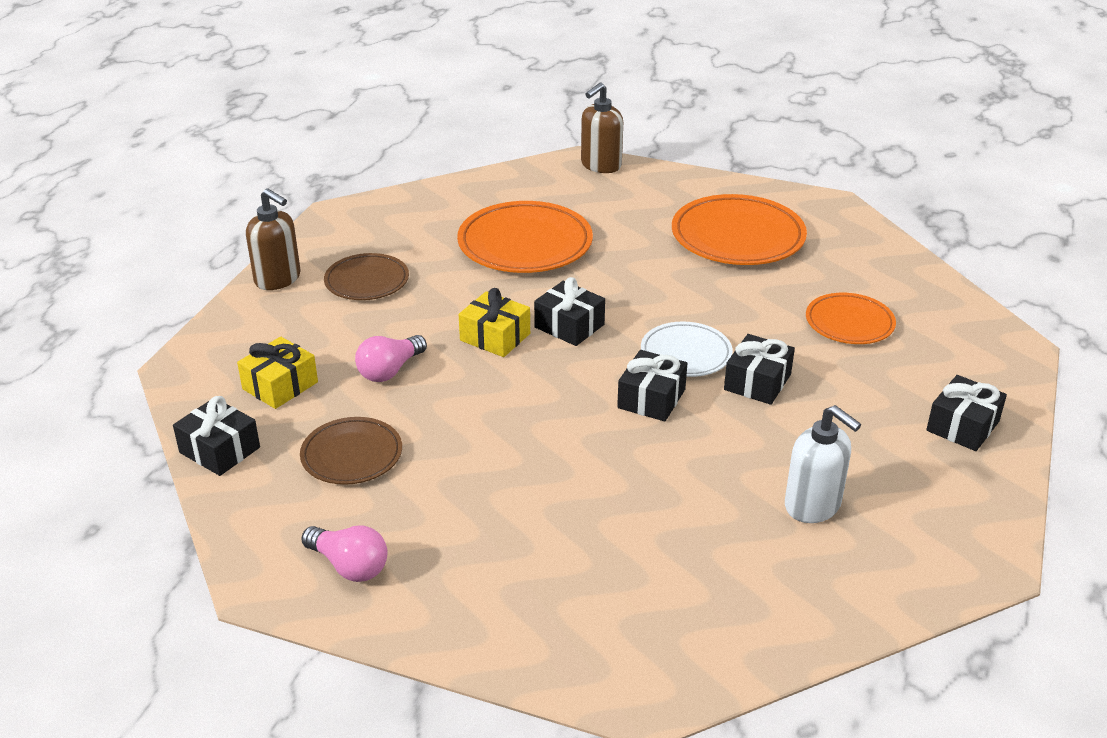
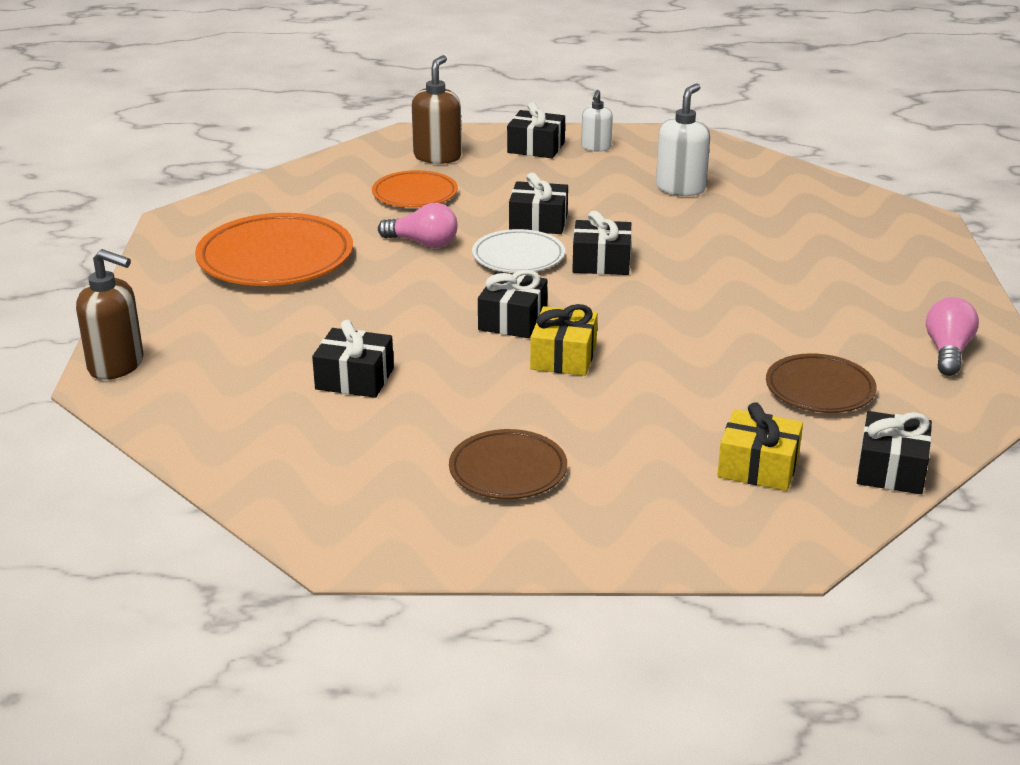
camera: 110 degrees left, 5 degrees down
brown soap dispenser [246,188,301,290] -> brown soap dispenser moved to [412,55,462,164]
pink light bulb [355,335,427,382] -> pink light bulb moved to [378,203,458,248]
orange plate [457,201,593,273] -> black gift [312,320,394,398]
none -> white soap dispenser [581,90,613,152]

